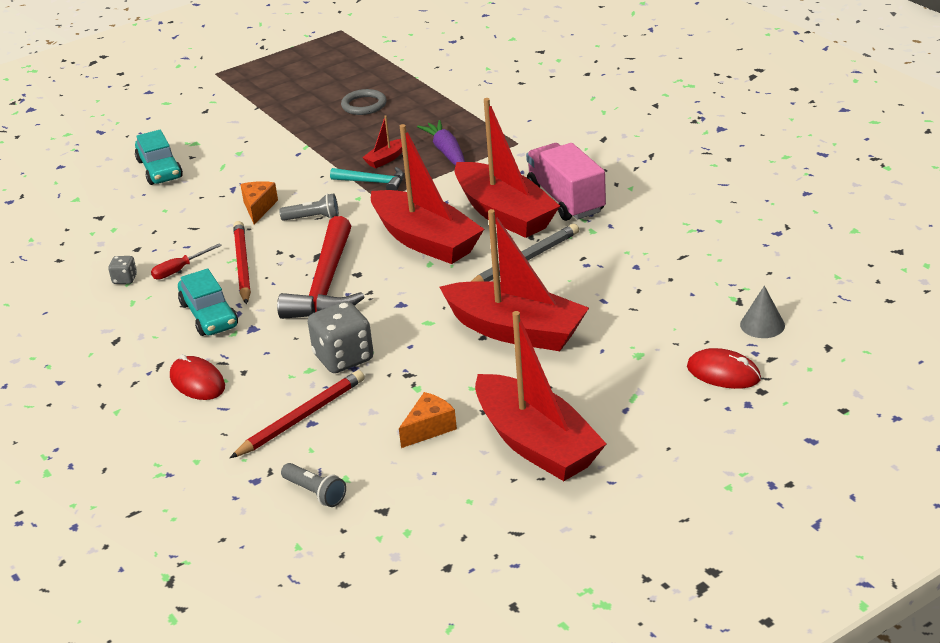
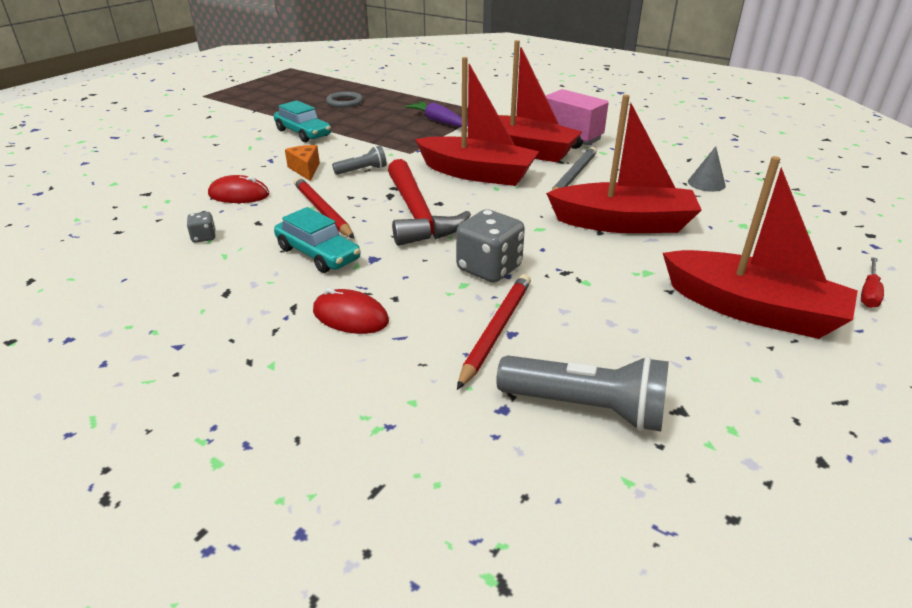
camera: 25 degrees left, 0 degrees up
turquoise car [135,130,183,185] -> turquoise car moved to [274,100,331,142]
red screwdriver [151,243,222,280] -> red screwdriver moved to [861,257,884,308]
grey flashlight [281,463,346,507] -> grey flashlight [496,355,669,431], size x1.81
turquoise hammer [330,167,404,191] -> none
red boat [362,116,402,168] -> none
orange cheese [399,392,457,448] -> none
red mouse [687,348,761,389] -> red mouse moved to [208,175,270,203]
grey cone [740,286,785,338] -> grey cone moved to [688,146,726,192]

